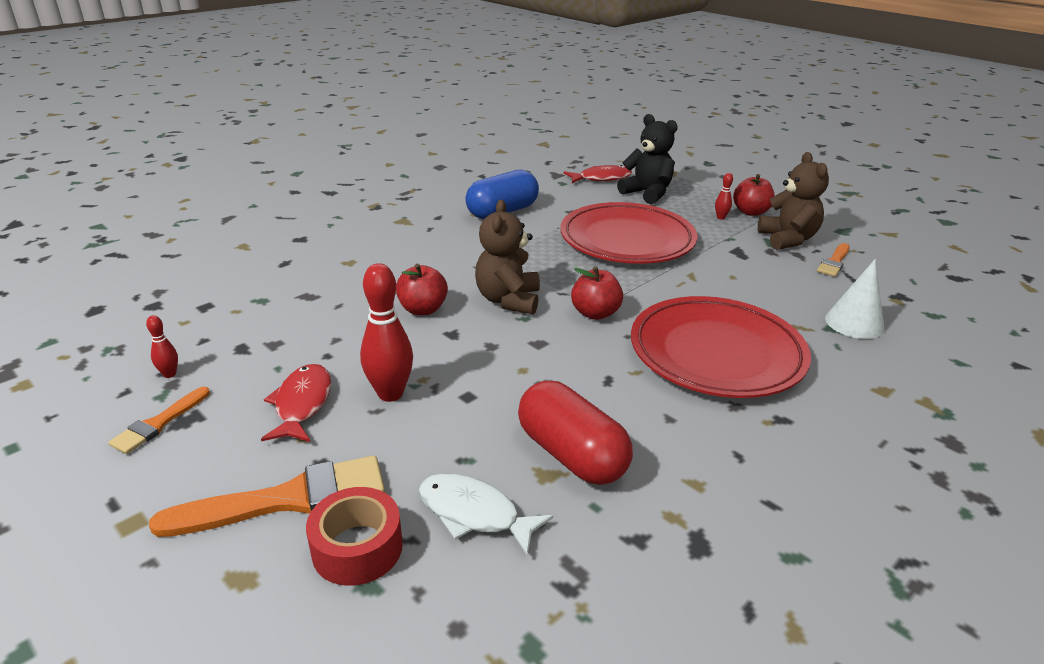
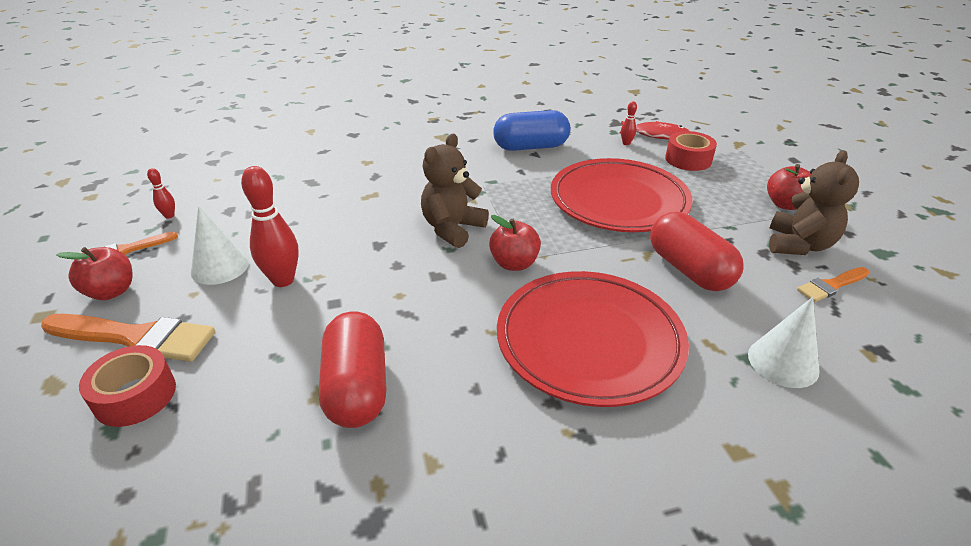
camera: 30 degrees right, 5 degrees up
red fish [261,364,331,442] -> white cone [191,206,249,285]
red apple [396,264,448,315] -> red apple moved to [56,247,133,300]
white fish [419,474,553,556] -> none
black teddy bear [617,114,678,204] -> red tape [665,131,717,171]
red bowling pin [715,173,733,220] -> red bowling pin moved to [621,101,637,145]
none -> red capsule [650,212,743,291]

